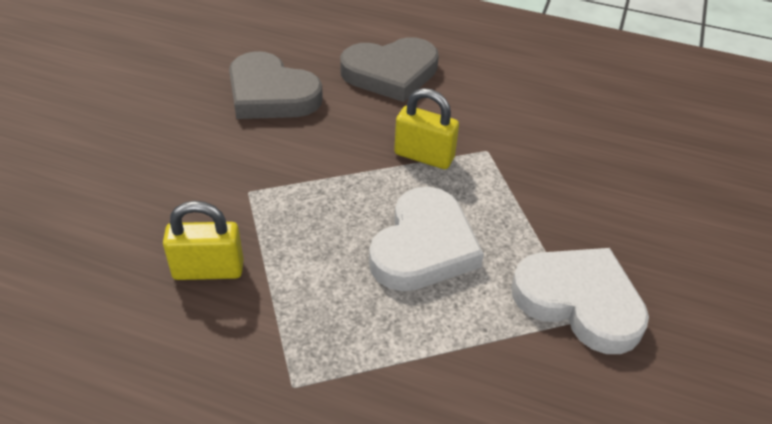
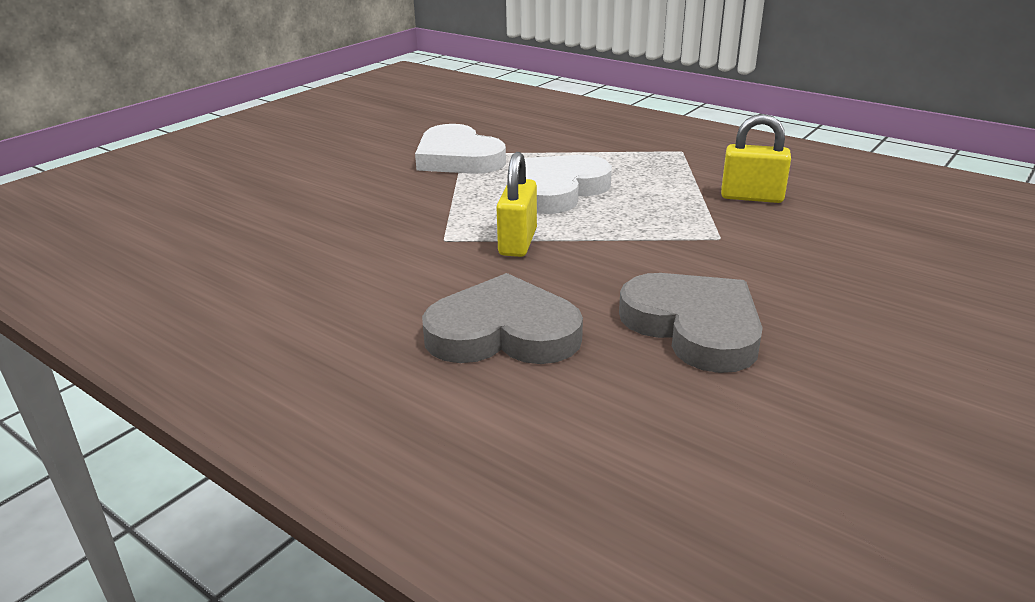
camera: 160 degrees left, 15 degrees down
yellow padlock [394,88,459,169] -> yellow padlock turned 60 degrees clockwise [496,152,537,257]

